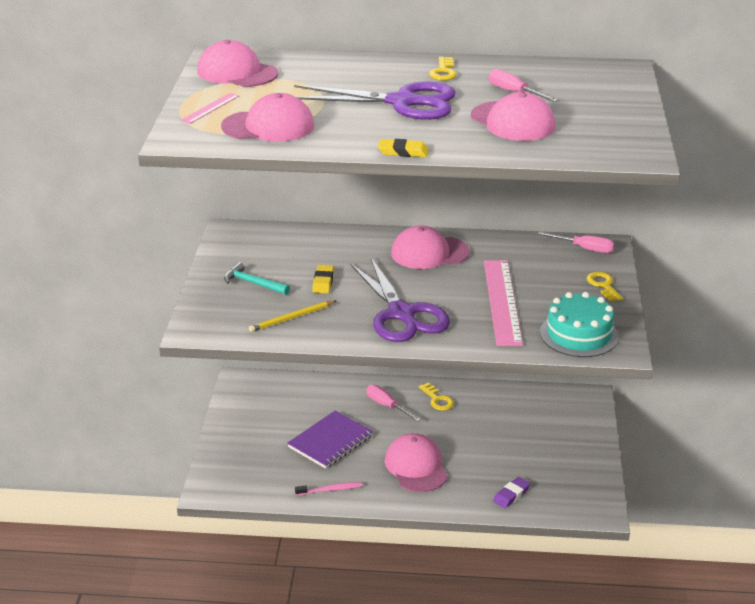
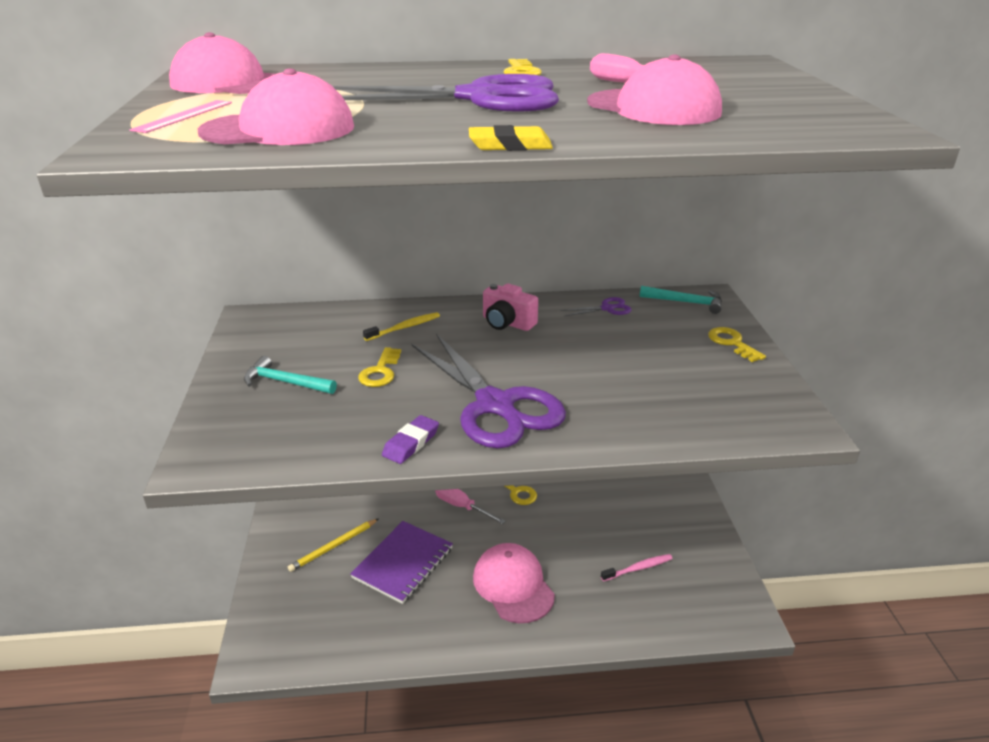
camera: 10 degrees left, 0 degrees up
yellow pencil [249,301,336,332] -> yellow pencil moved to [288,519,378,572]
pink toothbrush [295,482,363,496] -> pink toothbrush moved to [601,554,673,582]
yellow eraser [312,265,334,293] -> yellow key [358,347,401,387]
pink cap [391,225,470,269] -> pink camera [483,283,538,331]
pink ruler [484,260,523,346] -> none
purple eraser [493,477,530,508] -> purple eraser moved to [382,415,439,464]
pink screwdriver [538,232,614,253] -> turquoise hammer [640,286,722,314]
turquoise cake [540,292,619,357] -> none
none -> yellow toothbrush [363,312,440,341]
none -> purple scissors [560,297,632,316]

